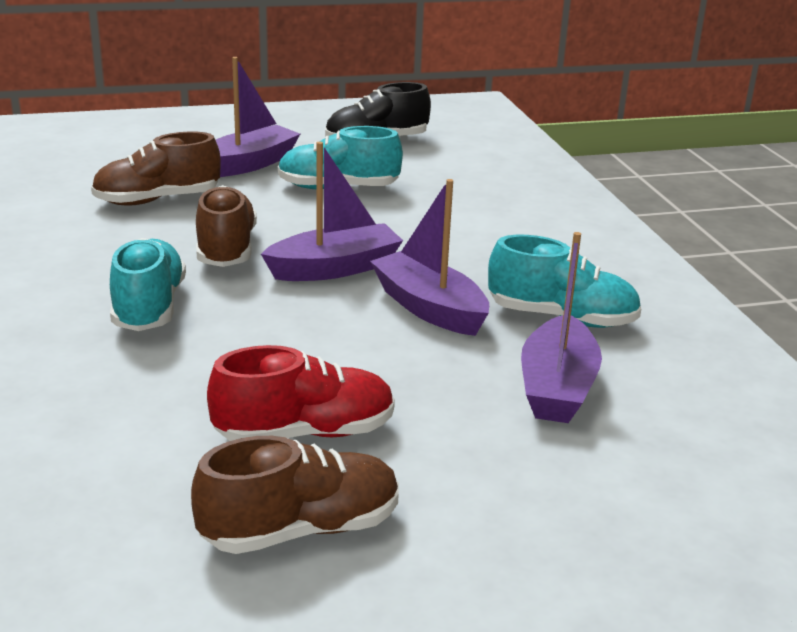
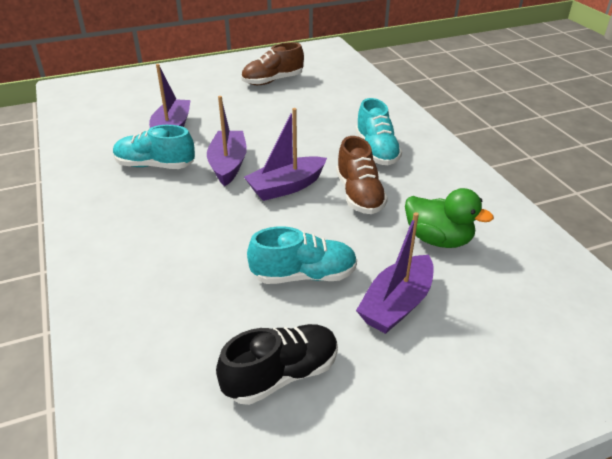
camera: 175 degrees right, 10 degrees up
brown shoe [91,132,221,205] -> green duck [405,188,494,248]
red shoe [207,345,395,441] -> none
purple boat [370,179,489,336] -> purple boat turned 135 degrees counterclockwise [207,96,247,186]

